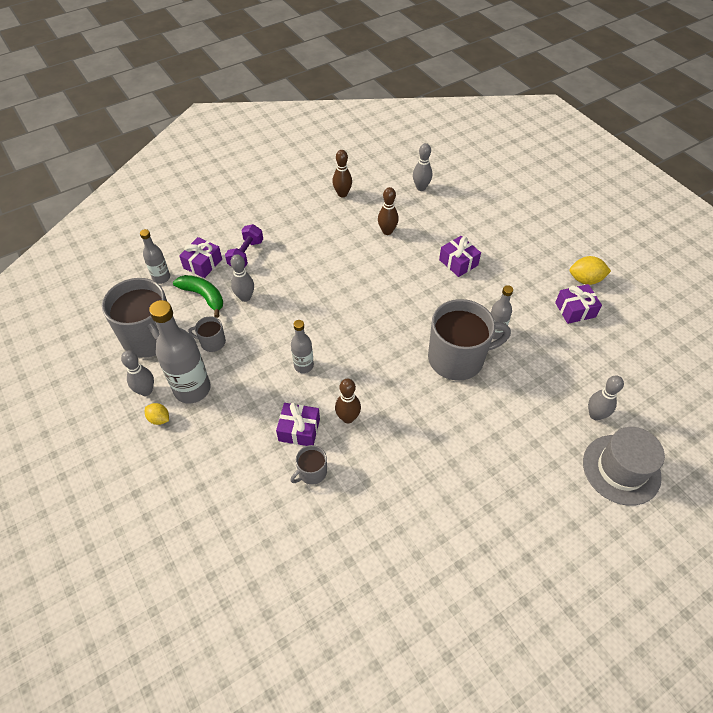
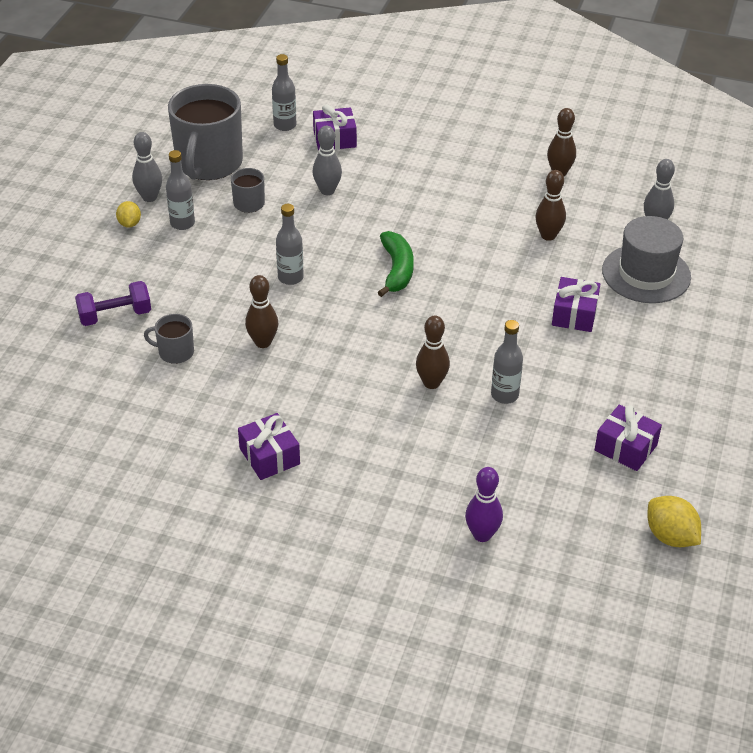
camera: 50 degrees right, 10 degrees down
grey bottle [149,300,211,403] -> grey bottle [166,150,195,230], size x0.55
green banana [173,275,223,318] -> green banana moved to [378,231,414,297]
purple dumbbell [225,224,263,268] -> purple dumbbell moved to [75,281,151,326]
purple gift [276,403,320,446] -> purple gift moved to [238,413,300,480]
grey mug [428,299,511,381] -> brown bowling pin [416,316,450,389]
yellow lemon [569,256,611,285] -> yellow lemon moved to [647,496,701,547]
grey hat [583,427,665,506] -> grey hat moved to [602,216,691,303]
grey bowling pin [588,375,624,420] -> purple bowling pin [465,467,503,542]

